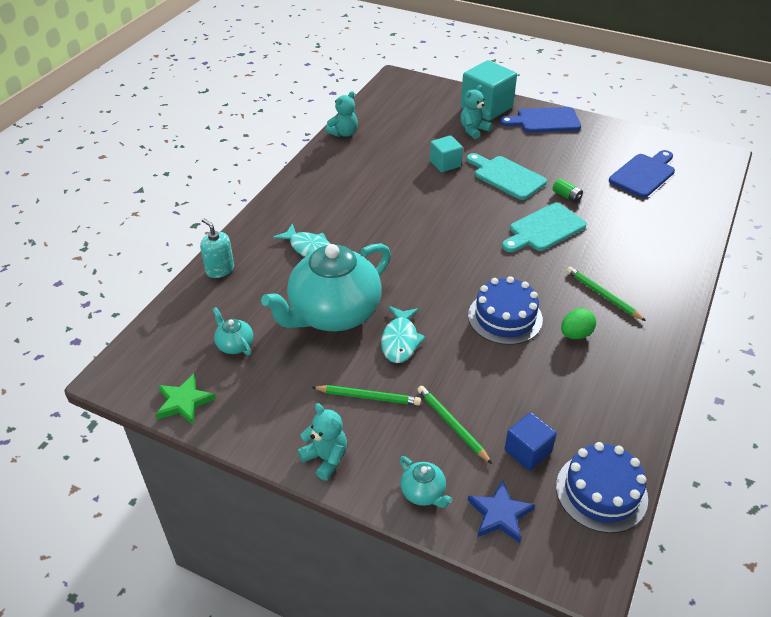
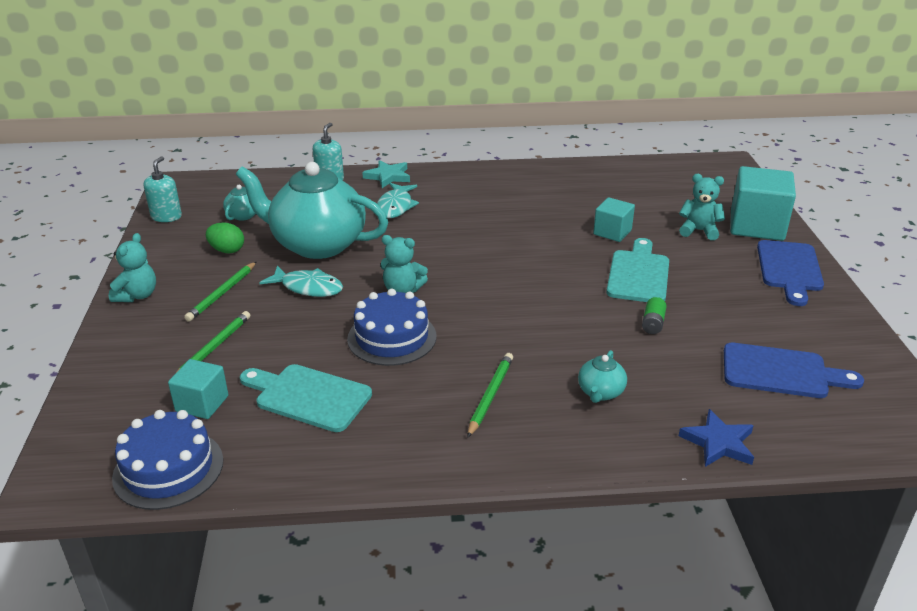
camera: 60 degrees right, 10 degrees down
green star [156,374,216,425] -> turquoise soap dispenser [144,157,182,222]
green pencil [312,385,421,405] -> green pencil turned 45 degrees clockwise [184,261,257,322]
turquoise teddy bear [325,91,358,137] -> turquoise teddy bear moved to [381,235,428,293]
turquoise fish [381,306,426,363] -> turquoise fish turned 135 degrees counterclockwise [259,265,343,297]
turquoise teapot [400,456,453,508] -> turquoise teapot moved to [578,350,627,403]
blue star [468,480,535,543] -> blue star moved to [679,409,754,467]
blue cutting board [500,107,581,133] -> blue cutting board turned 135 degrees counterclockwise [757,240,824,306]
turquoise cutting board [502,203,587,252] -> turquoise cutting board moved to [240,364,372,432]
blue cube [504,412,557,471] -> turquoise cube [168,359,228,419]
green egg [561,308,596,339] -> green egg moved to [206,222,244,254]
none -> turquoise star [362,160,410,188]

